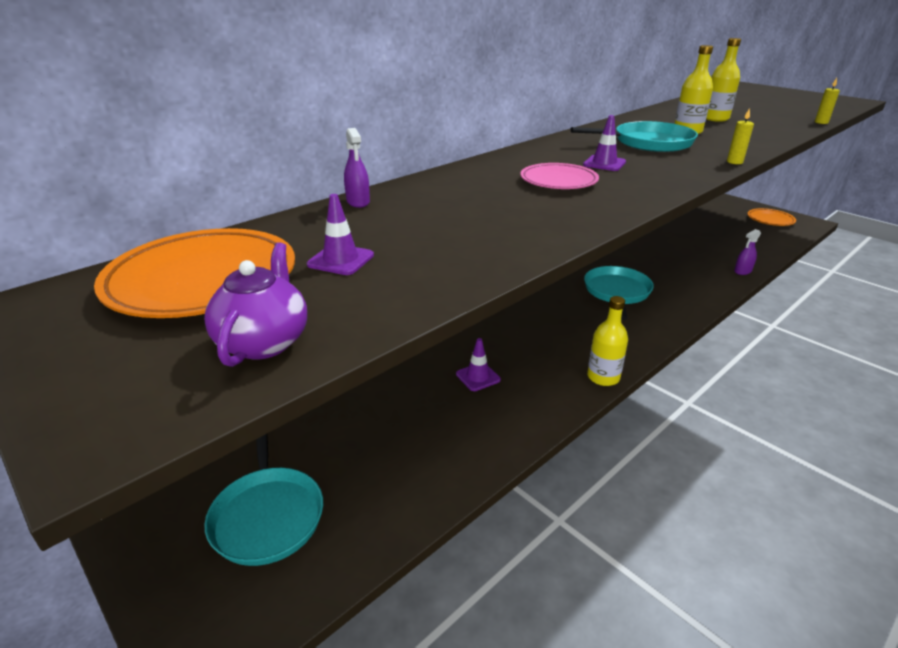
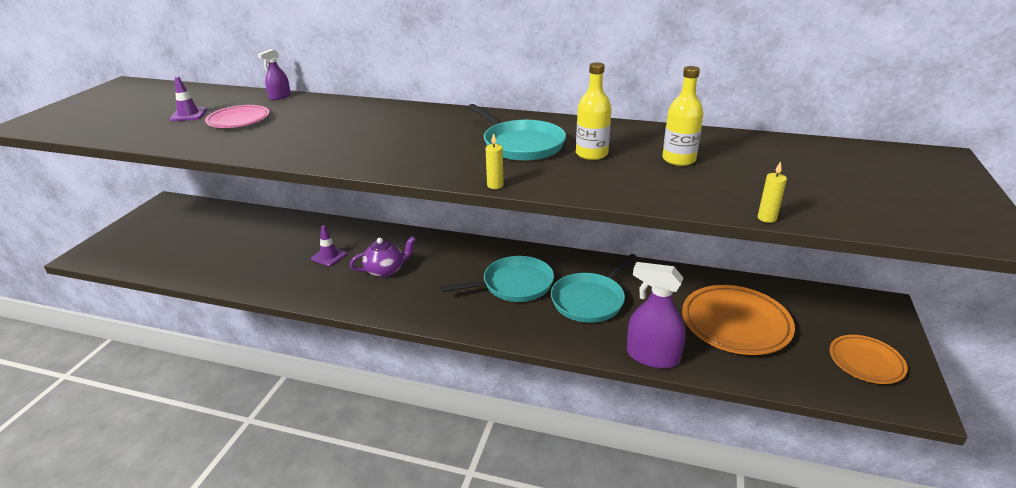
camera: 60 degrees right, 0 degrees up
orange plate [94,228,295,318] -> orange plate moved to [682,285,795,355]
purple teapot [204,242,307,367] -> purple teapot moved to [350,236,416,278]
turquoise pan [204,434,323,566] -> turquoise pan moved to [551,254,637,323]
pink plate [520,163,599,189] -> pink plate moved to [205,105,269,128]
purple traffic cone [583,115,626,171] -> none
yellow bottle [587,296,628,386] -> none
purple spray bottle [734,229,761,275] -> purple spray bottle [627,262,686,369], size x1.89

